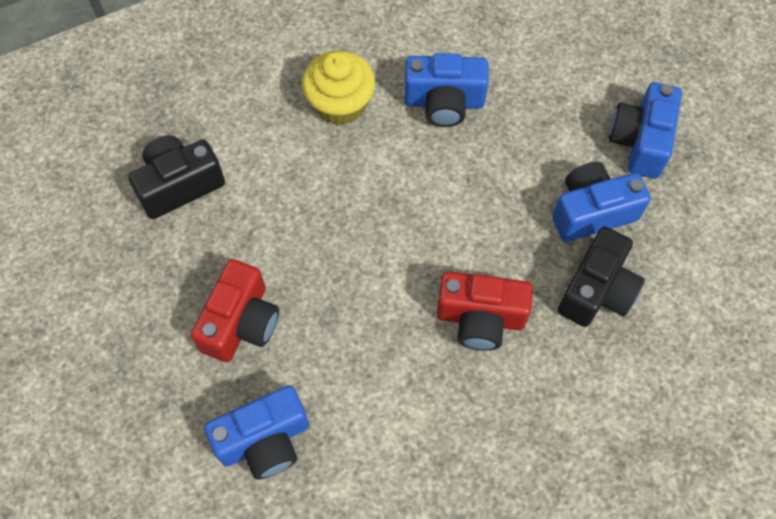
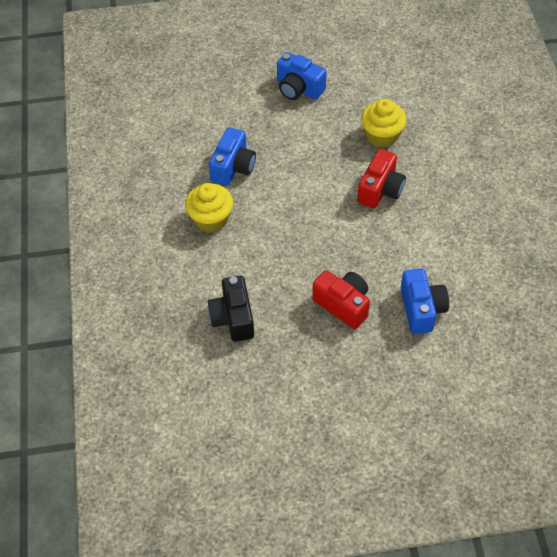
camera: 70 degrees left, 10 degrees down
blue camera [552,162,651,242] -> none
black camera [557,226,645,327] -> yellow cupcake [361,99,407,147]

